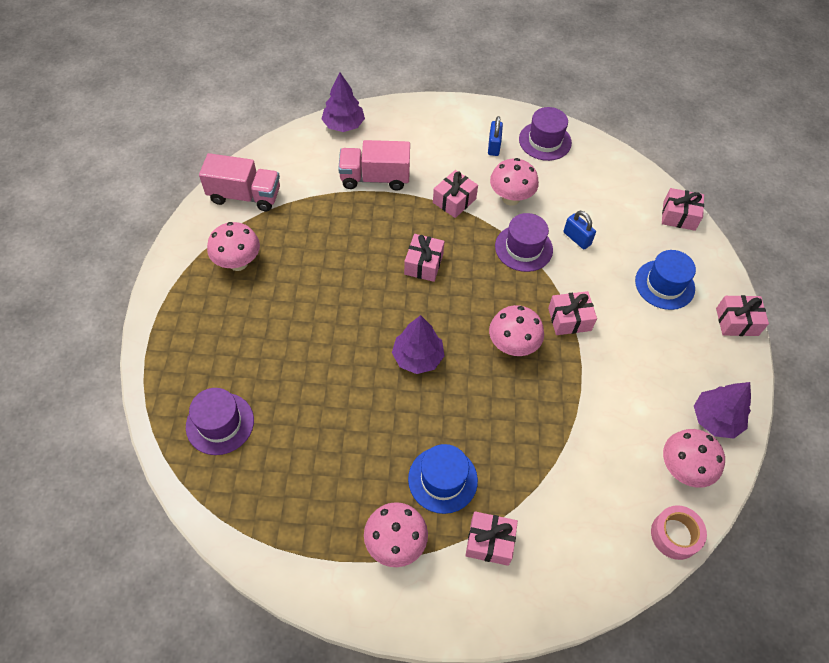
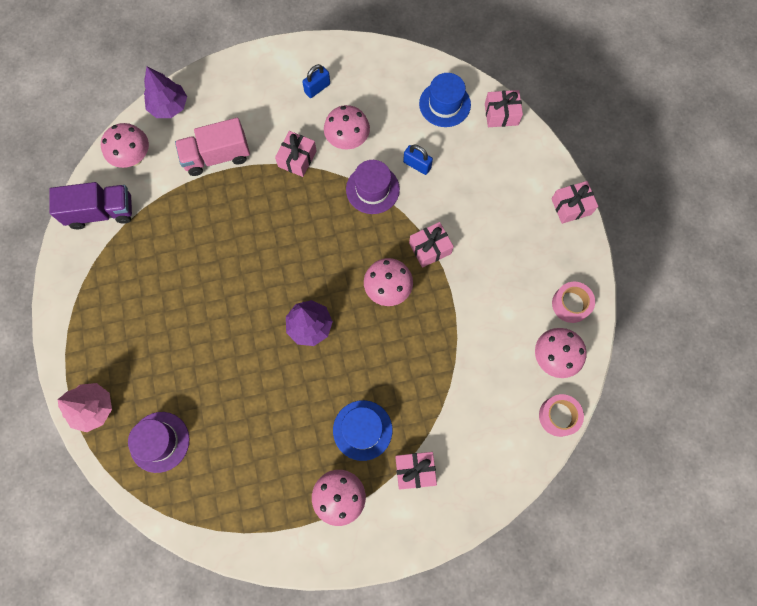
camera: 15 degrees left, 15 degrees up
pink truck [199,153,280,211] -> purple truck [49,182,132,229]
pink mushroom [207,222,260,271] -> pink mushroom moved to [101,123,149,168]
pink gift [404,234,445,282] -> none
blue padlock [488,116,503,156] -> blue padlock turned 60 degrees clockwise [302,64,330,98]
purple hat [519,107,572,161] -> none
blue hat [635,250,696,310] -> blue hat moved to [419,73,471,127]
purple tree [694,382,751,438] -> pink tape [552,282,595,323]
none -> pink tree [58,383,112,432]

